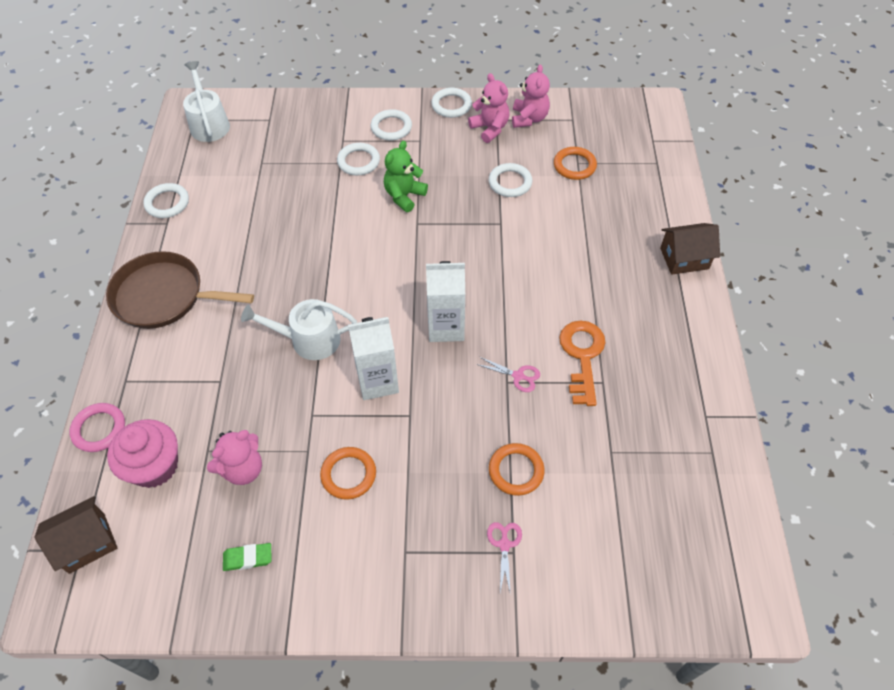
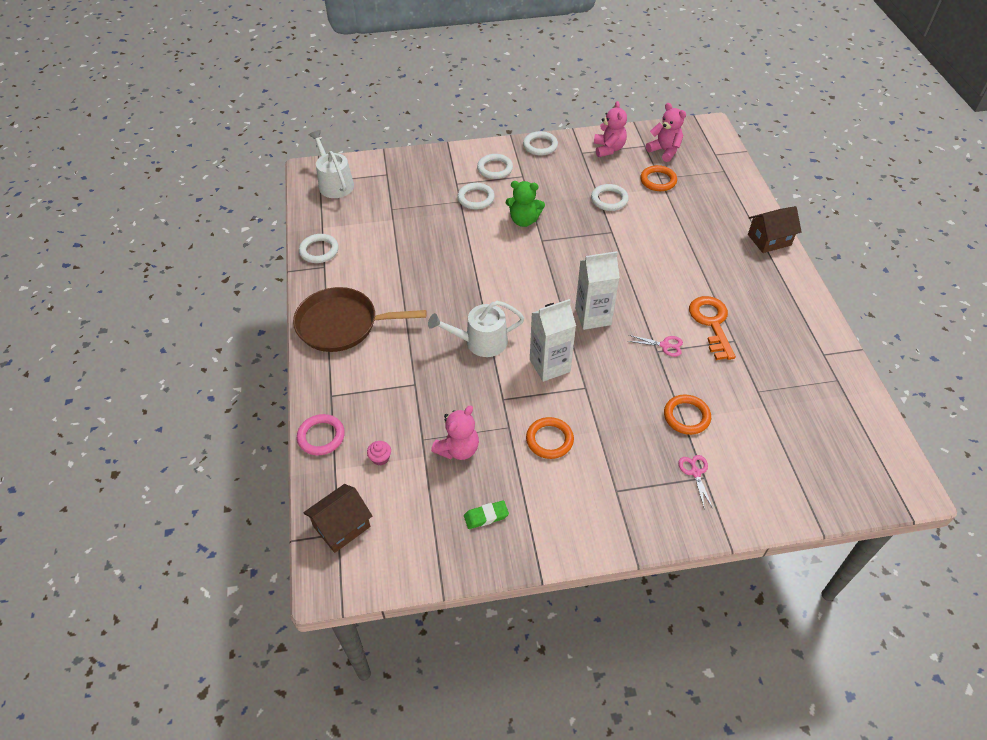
camera: 10 degrees left, 5 degrees down
pink cupcake [107,419,178,488] -> pink cupcake [367,441,391,465], size x0.42
green teddy bear [384,141,428,212] -> green teddy bear turned 105 degrees counterclockwise [506,181,545,227]
pink teddy bear [468,73,510,143] -> pink teddy bear moved to [646,103,686,162]

